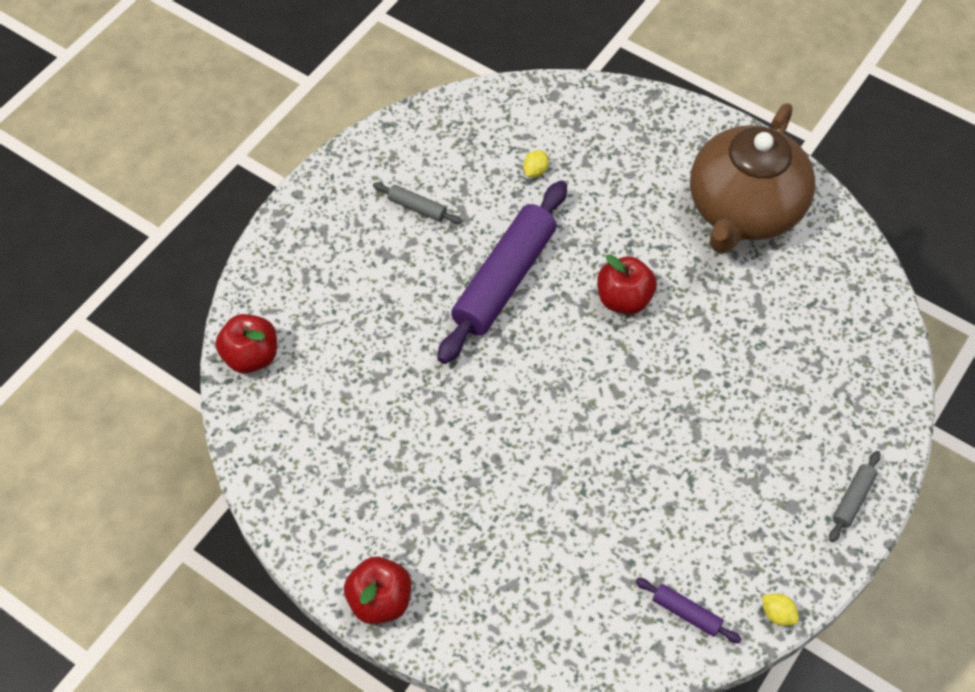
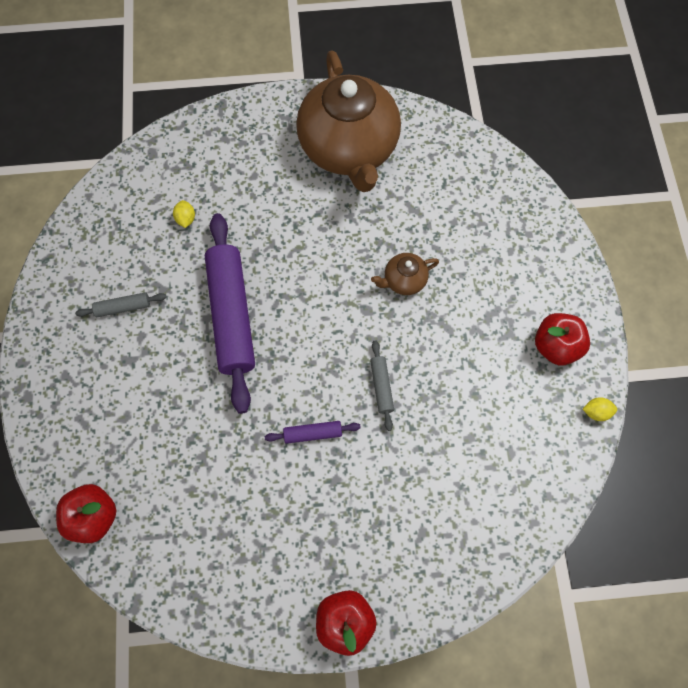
camera: 40 degrees left, 10 degrees up
red apple [597,254,657,314] -> red apple moved to [535,313,590,365]
purple rolling pin [635,578,742,643] -> purple rolling pin moved to [265,421,361,444]
grey rolling pin [829,451,881,542] -> grey rolling pin moved to [370,340,394,431]
none -> brown teapot [371,253,439,295]

